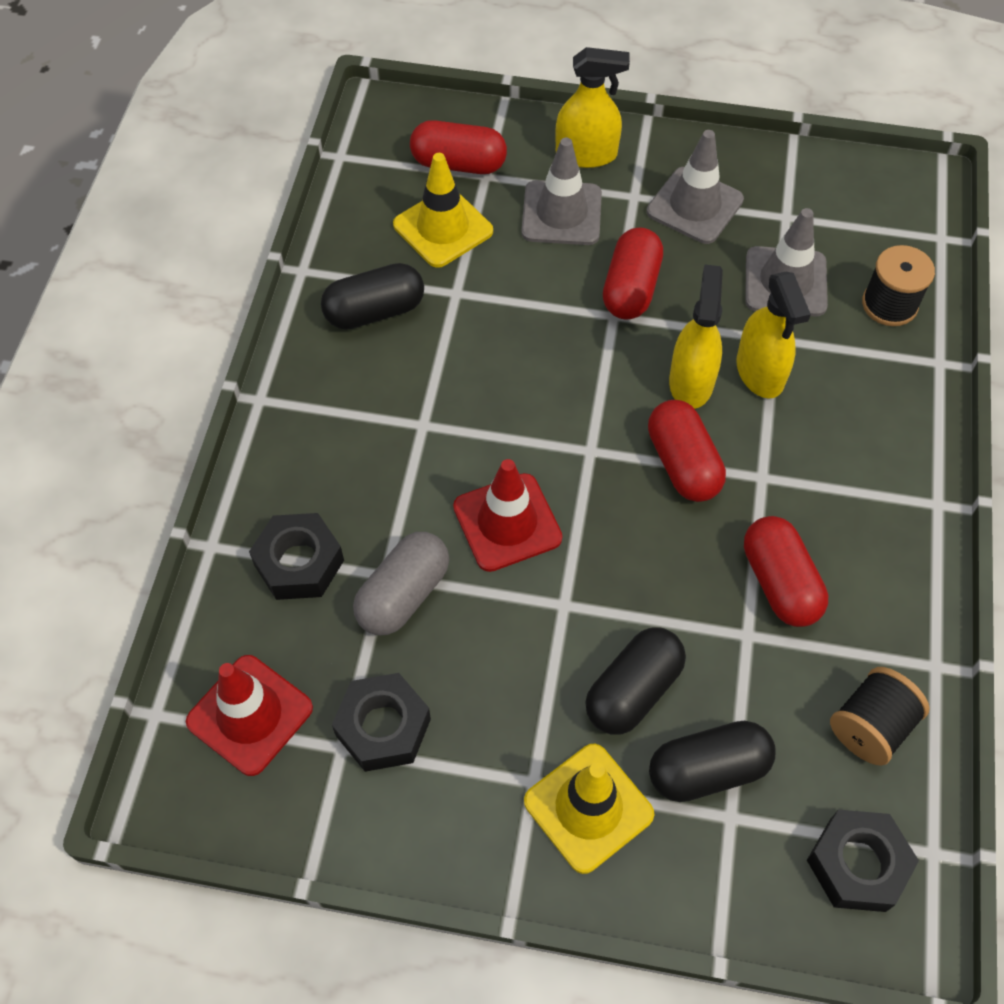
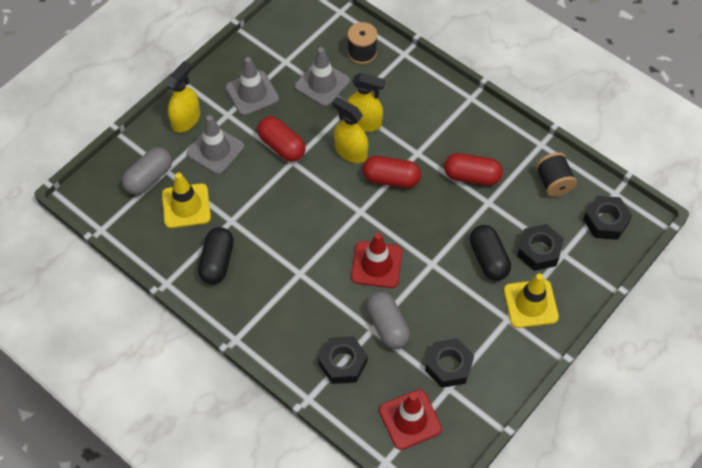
camera: 60 degrees left, 0 degrees up
red capsule [410,120,507,174] -> grey capsule [122,147,172,195]
black capsule [649,721,776,802] -> black nut [517,224,564,271]

